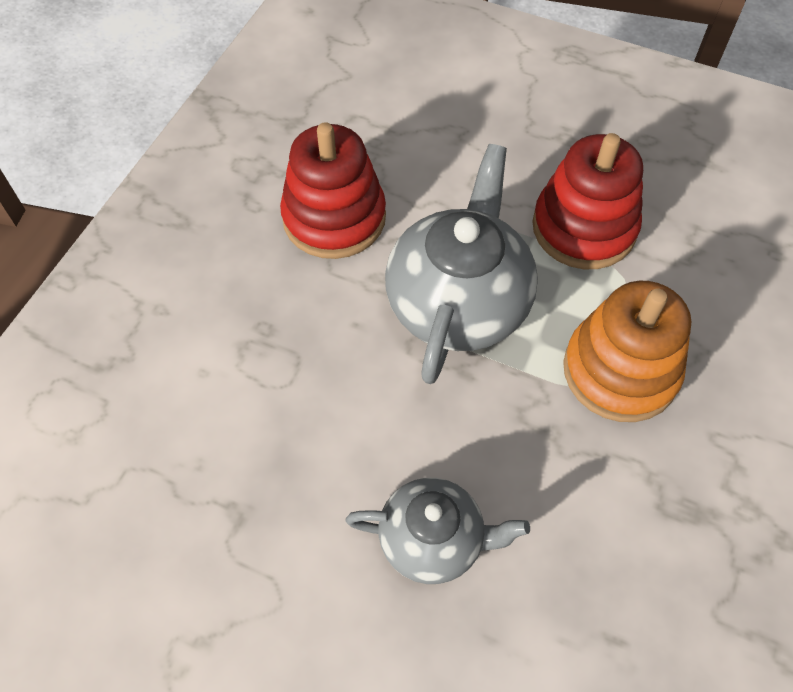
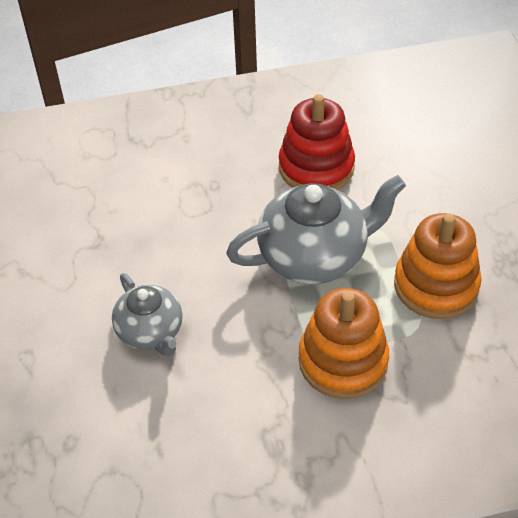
camera: 55 degrees right, 10 degrees down
red stacking toy [532,133,643,269] -> orange stacking toy [394,213,482,319]

